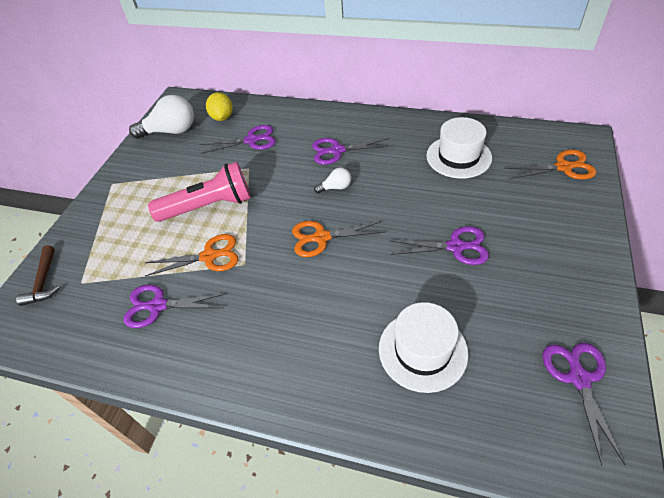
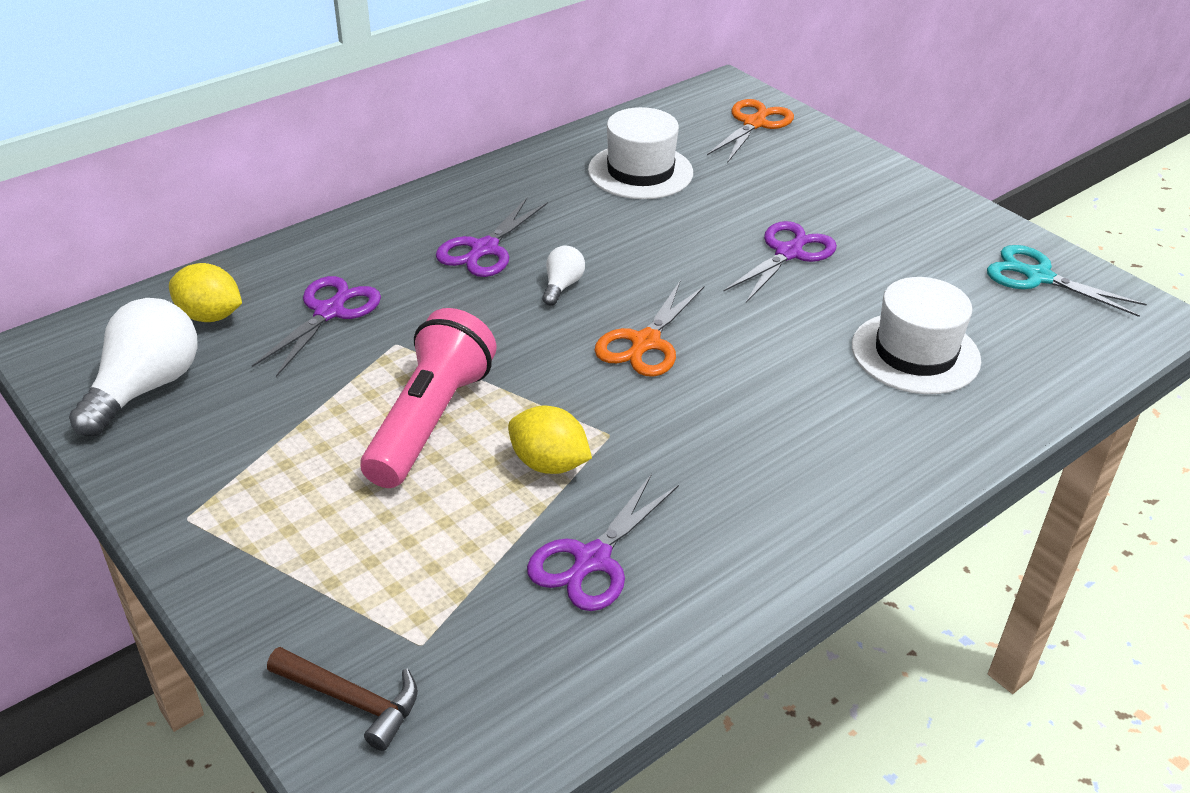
camera: 60 degrees left, 10 degrees down
orange scissors [145,234,238,276] -> yellow lemon [508,406,592,474]
purple scissors [542,343,625,465] -> turquoise scissors [987,245,1147,317]

